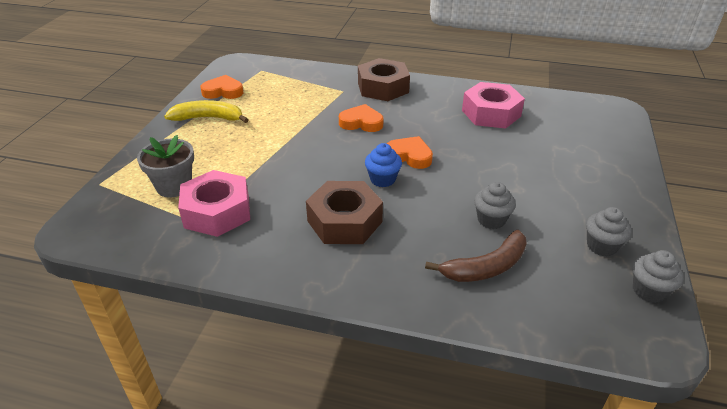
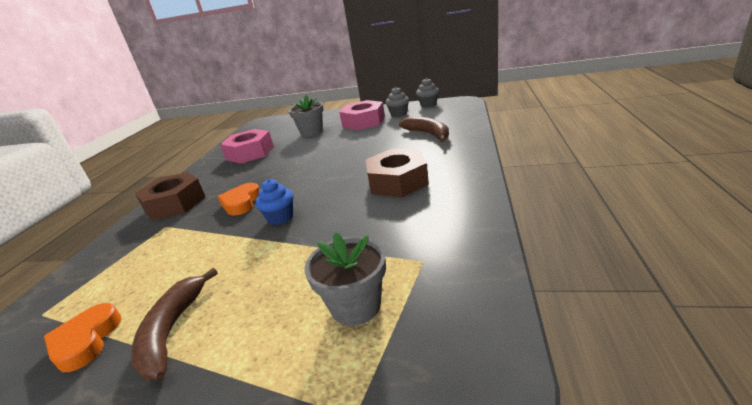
camera: 90 degrees left, 10 degrees down
yellow banana [164,100,249,123] -> brown banana [131,268,218,380]
pink nut [178,170,250,237] -> pink nut moved to [339,100,385,130]
blue cupcake [365,143,402,187] -> blue cupcake moved to [255,179,293,225]
orange heart [387,136,433,169] -> none
grey cupcake [474,182,516,229] -> none
none -> grey flower pot [289,95,324,137]

